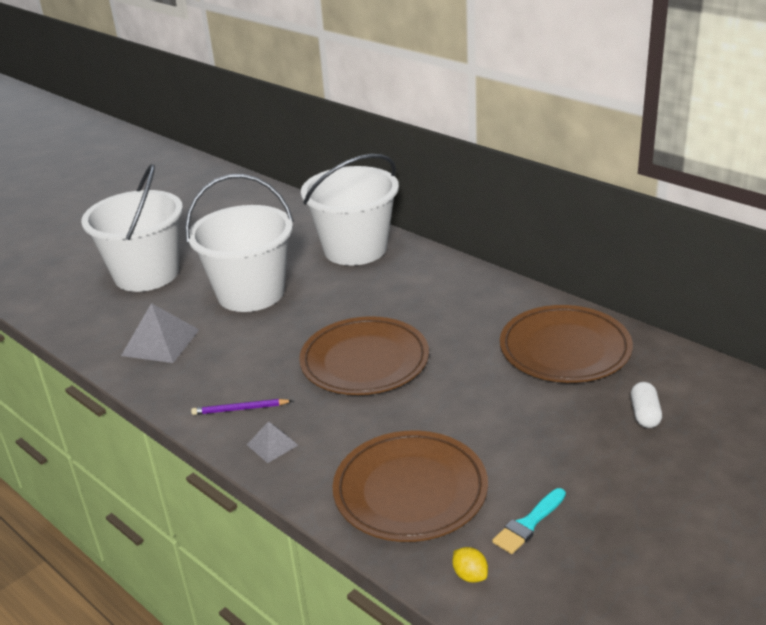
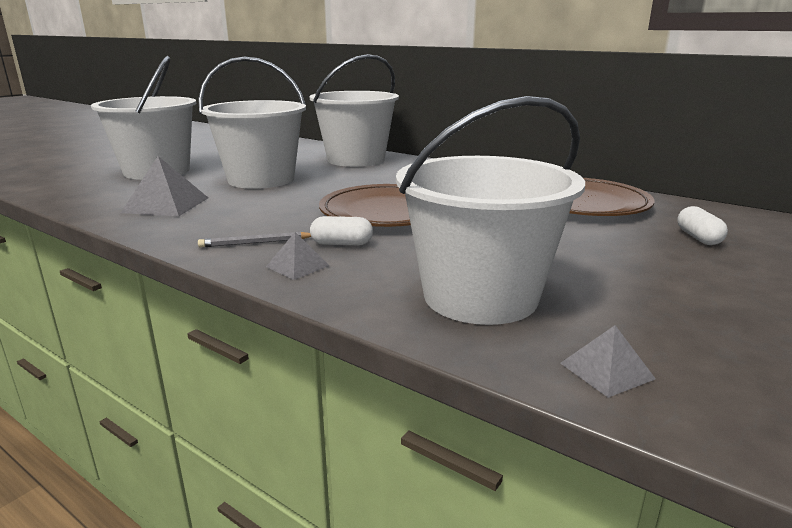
camera: 10 degrees left, 10 degrees down
purple pencil [191,399,293,415] -> grey pencil [198,232,311,247]
brown plate [332,431,488,542] -> white bucket [396,96,585,325]
yellow lemon [452,547,488,583] -> grey pyramid [560,325,656,398]
turquoise brush [492,488,566,554] -> none
none -> white capsule [310,216,373,246]

